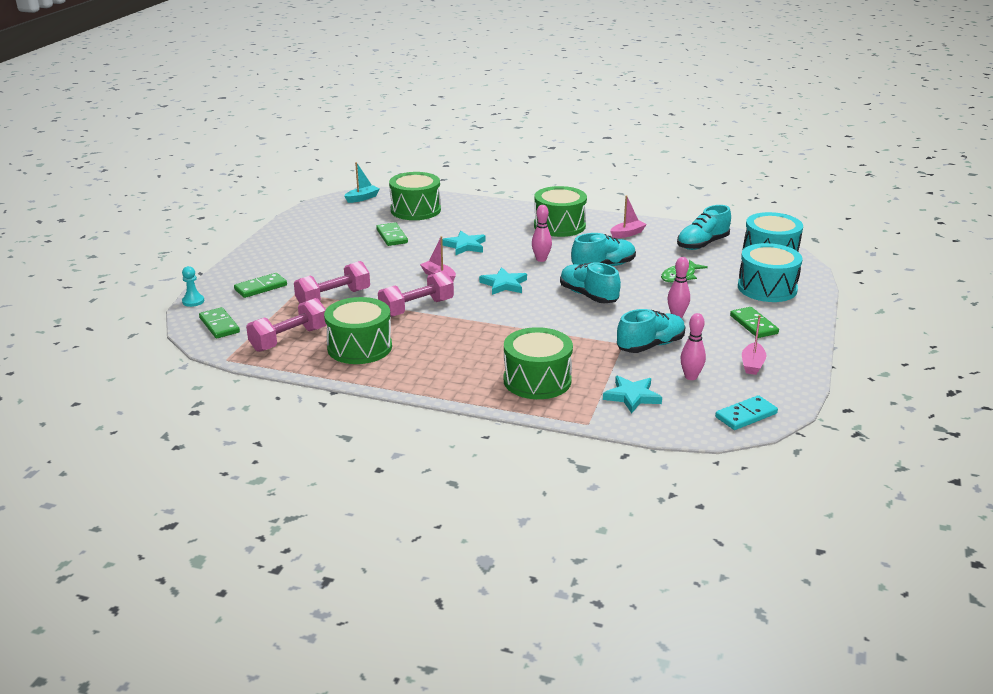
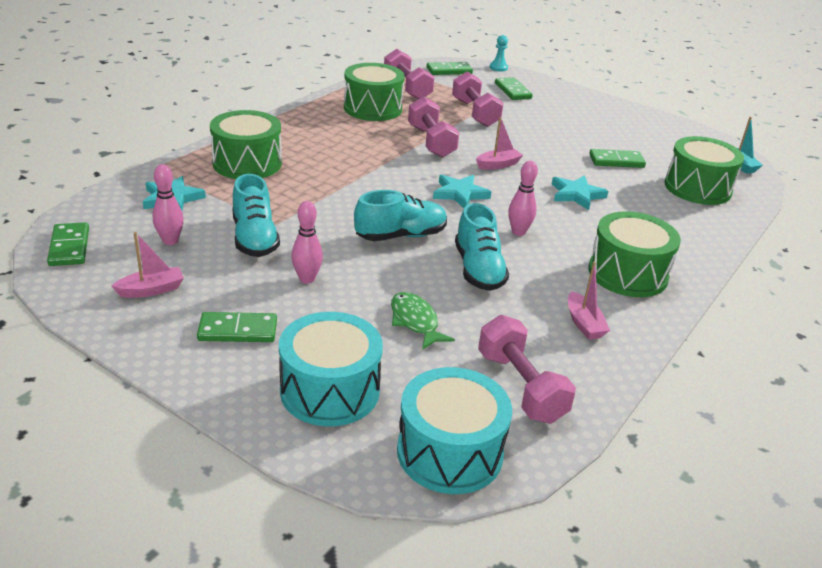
camera: 105 degrees right, 5 degrees up
turquoise shoe [677,205,731,250] -> pink dumbbell [478,315,576,424]
turquoise domino [715,395,778,430] -> green domino [47,222,89,266]
pink boat [742,315,766,375] -> pink boat turned 120 degrees clockwise [111,232,184,298]

